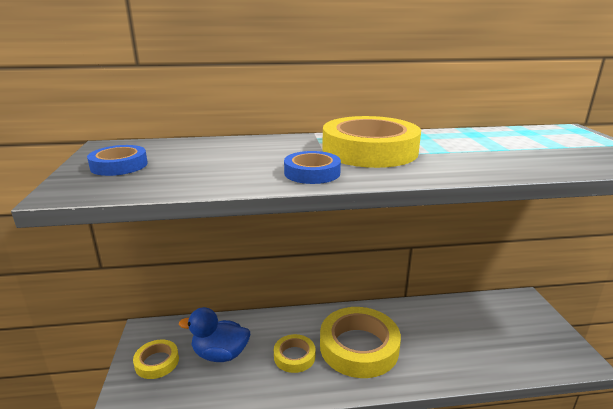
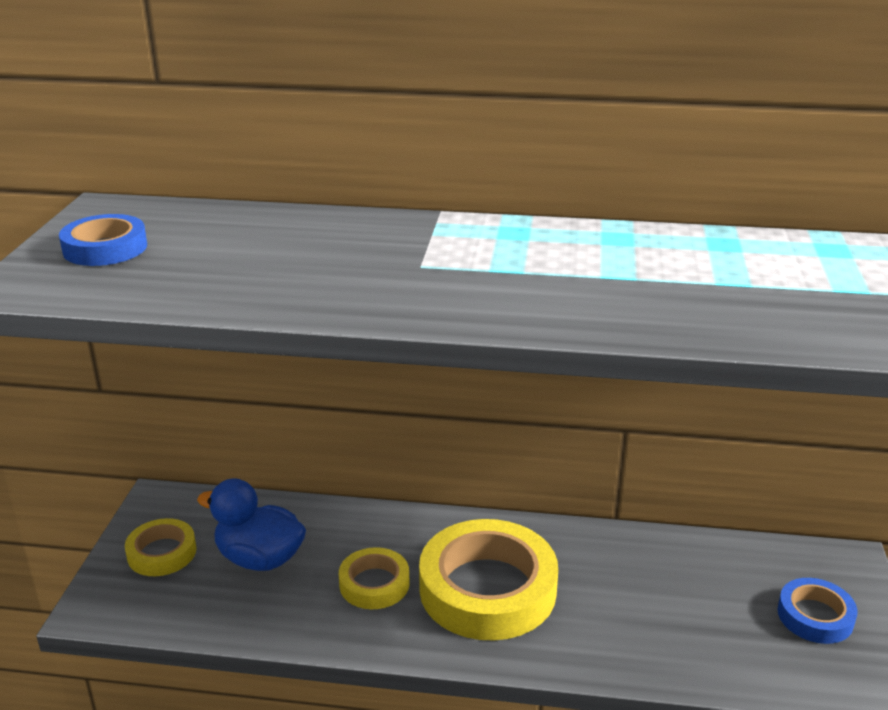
camera: 15 degrees right, 5 degrees up
blue tape [284,151,341,184] -> blue tape moved to [777,578,857,644]
yellow tape [322,116,421,168] -> none

